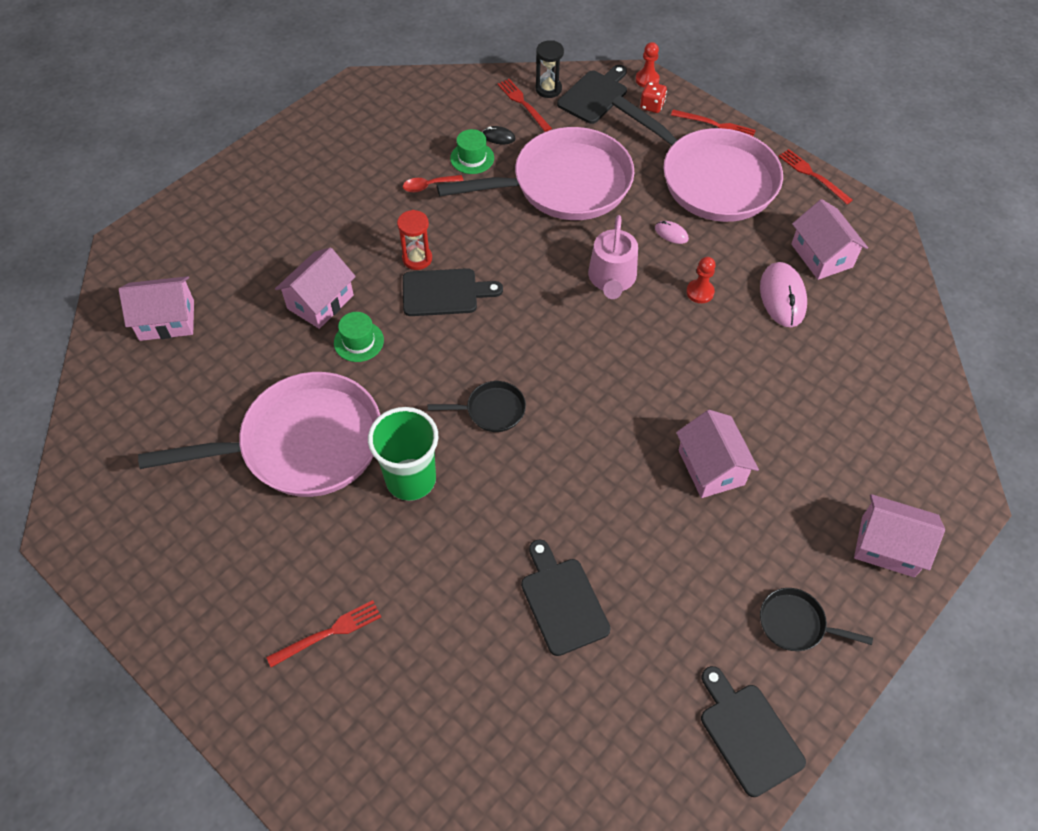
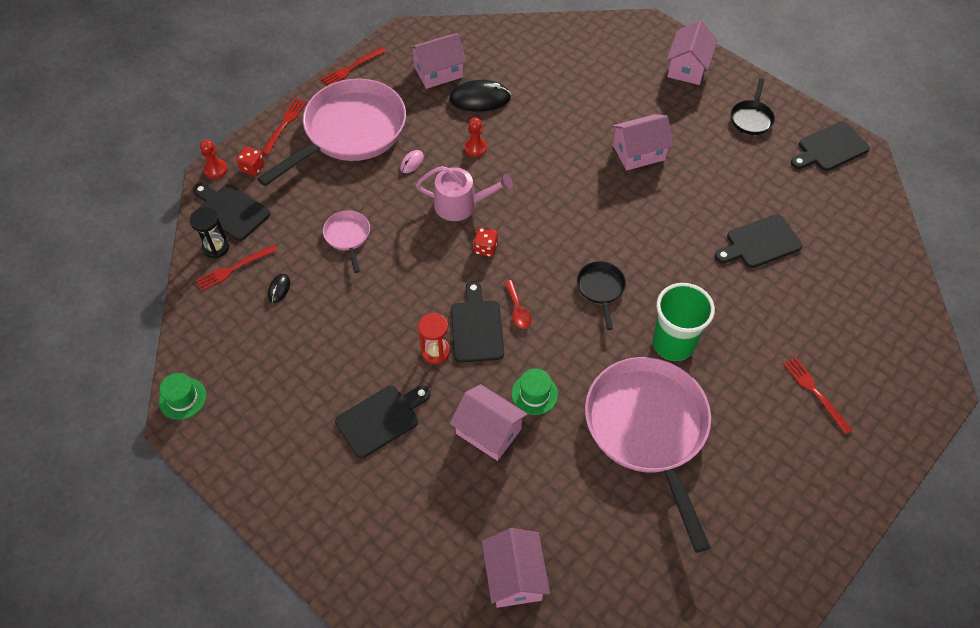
camera: 90 degrees left, 0 degrees up
red spoon [403,175,463,192] -> red spoon moved to [504,280,532,328]
pink pan [437,127,634,220] -> pink pan [323,211,370,273], size x0.43
green hat [450,129,494,174] -> green hat moved to [159,373,206,420]
pink mouse [760,262,807,327] -> black mouse [449,80,511,112]
none -> black cutting board [335,385,430,458]
none -> red dice [473,227,498,257]

